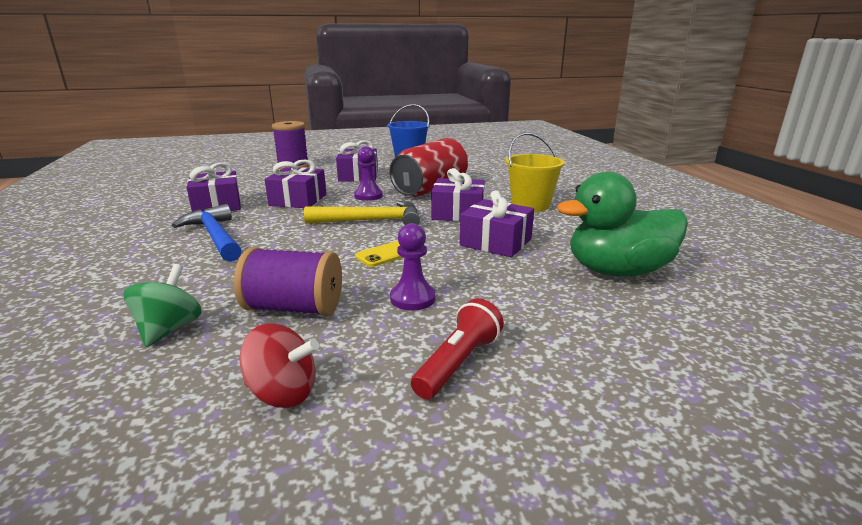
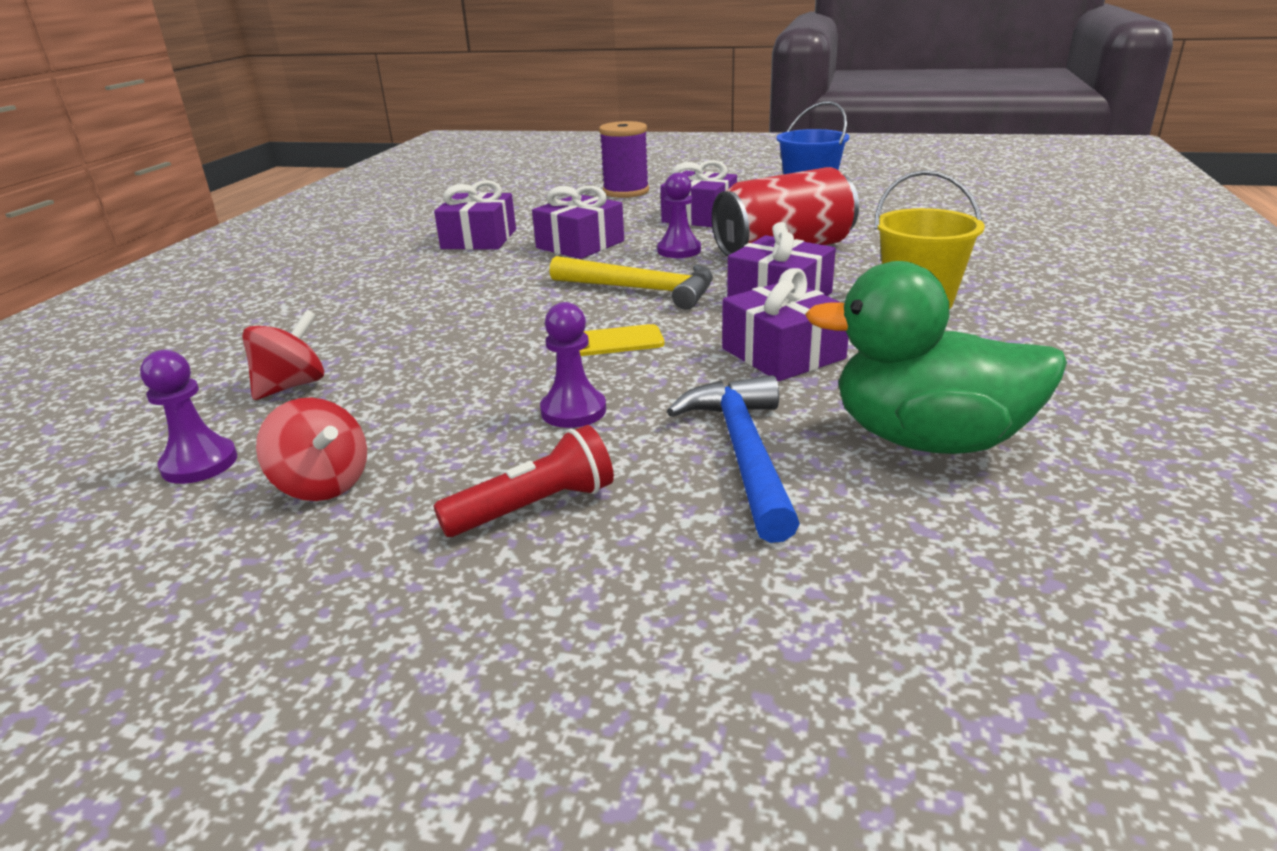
camera: 30 degrees right, 5 degrees up
green spinning top [124,264,202,347] -> red spinning top [242,310,324,400]
blue hammer [172,204,241,262] -> blue hammer moved to [667,375,800,543]
purple spool [234,247,342,316] -> none
none -> purple pawn [140,350,237,484]

